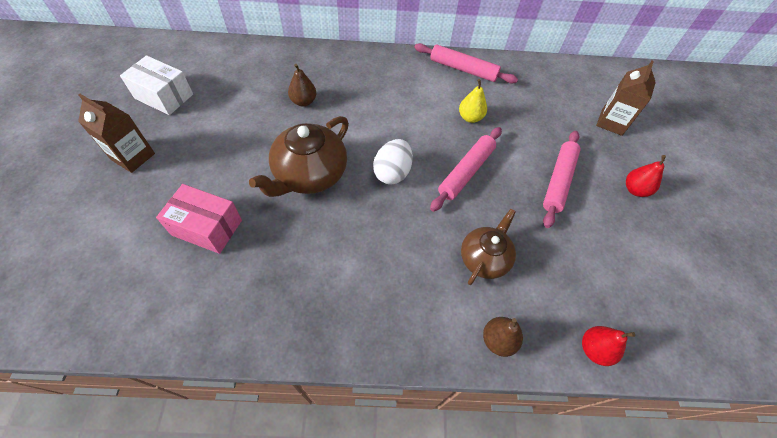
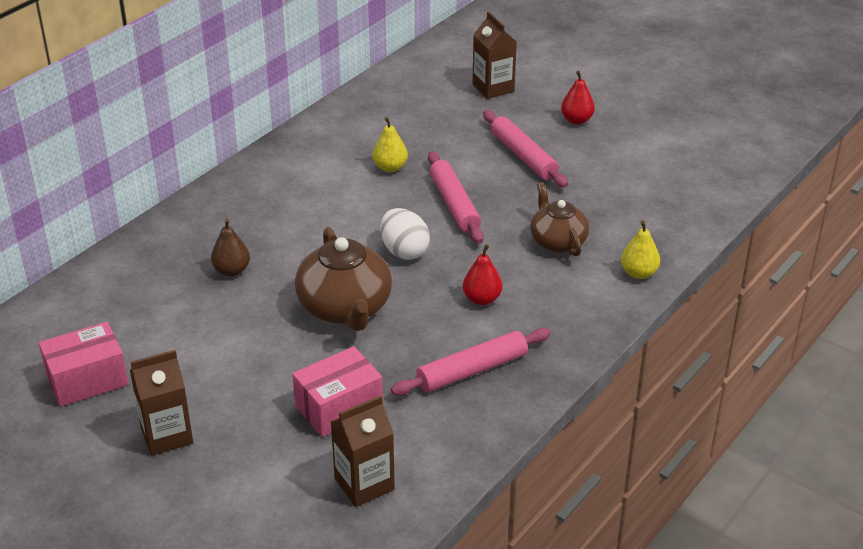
camera: 50 degrees left, 20 degrees down
white box [120,55,193,115] -> pink box [39,322,129,407]
pink rolling pin [414,43,518,84] -> pink rolling pin moved to [391,328,551,395]
brown pear [483,317,523,357] -> yellow pear [621,221,660,279]
red pear [582,326,635,366] -> red pear moved to [463,244,502,305]
none -> brown carton [331,396,395,507]

